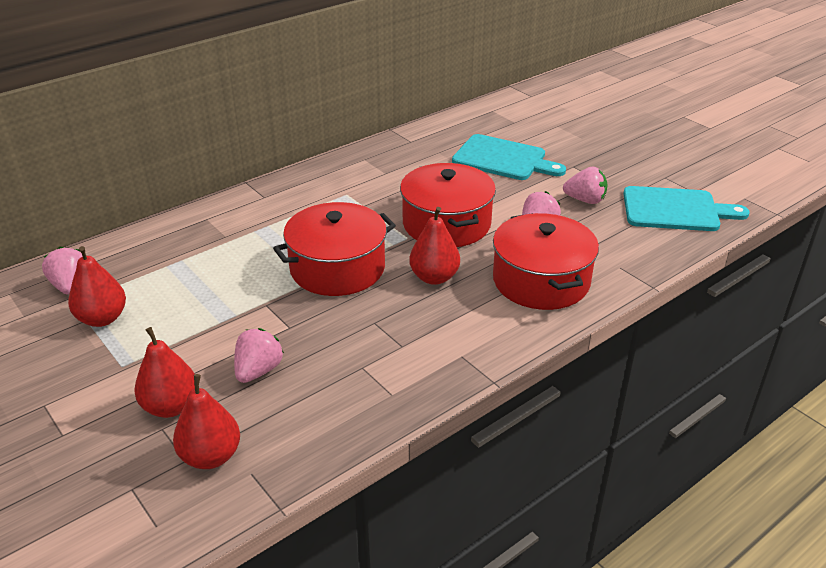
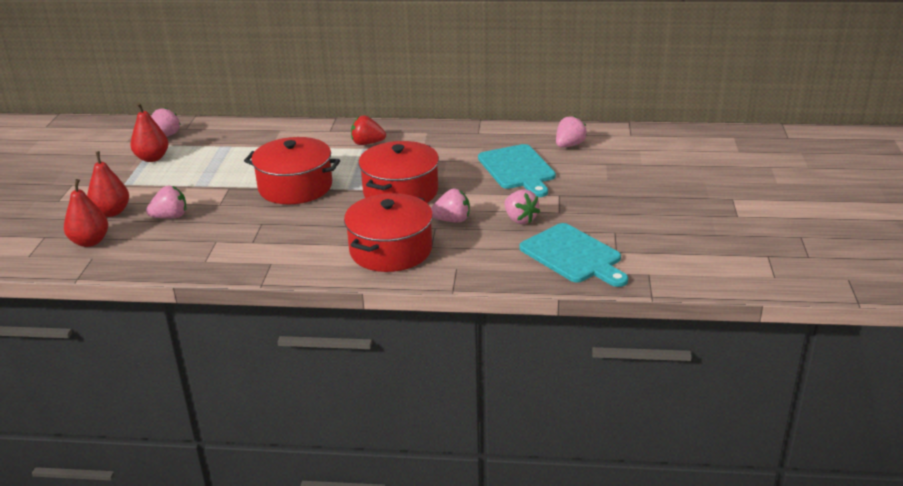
camera: 45 degrees right, 5 degrees down
red pear [409,207,460,285] -> none
none -> red strawberry [351,115,386,145]
none -> pink strawberry [556,116,587,147]

